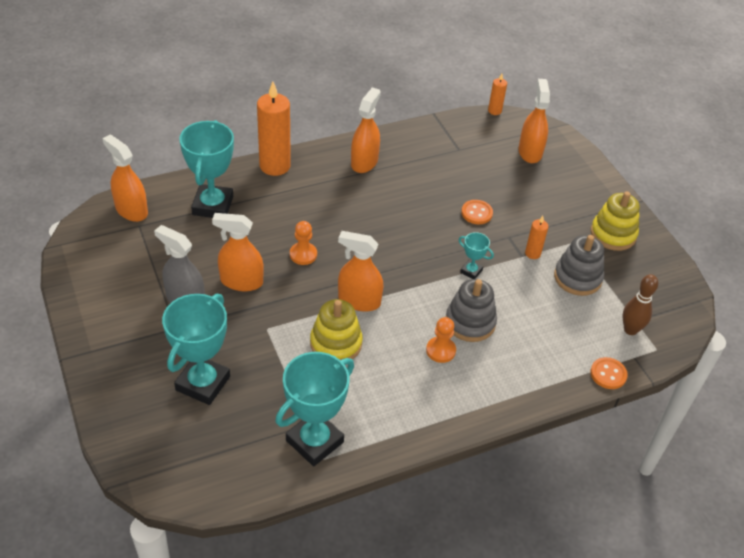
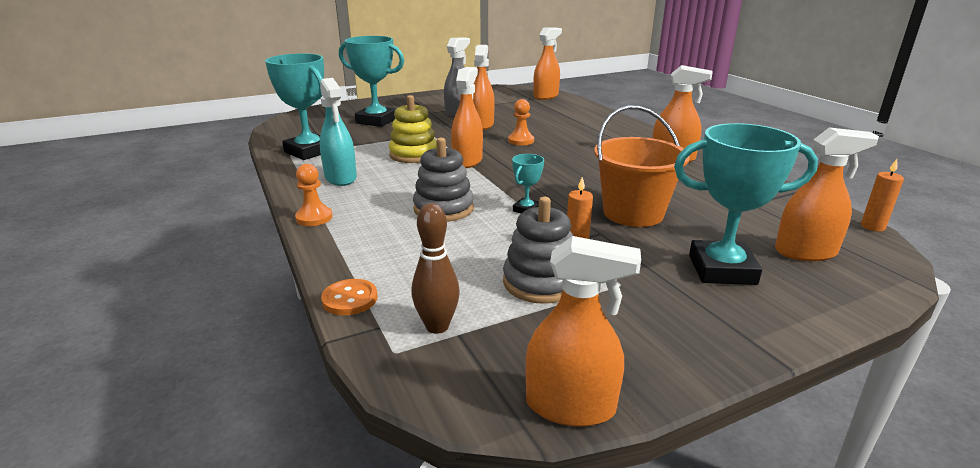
camera: 90 degrees right, 20 degrees down
turquoise trophy [179,120,234,218] -> turquoise trophy moved to [674,123,818,285]
orange candle [257,82,291,176] -> none
orange pawn [426,317,456,363] -> orange pawn moved to [295,164,332,226]
orange button [461,200,493,224] -> orange bucket [594,105,690,227]
yellow stacking toy [591,191,640,251] -> none
none -> turquoise spray bottle [320,78,357,186]
none -> orange spray bottle [525,236,641,427]

